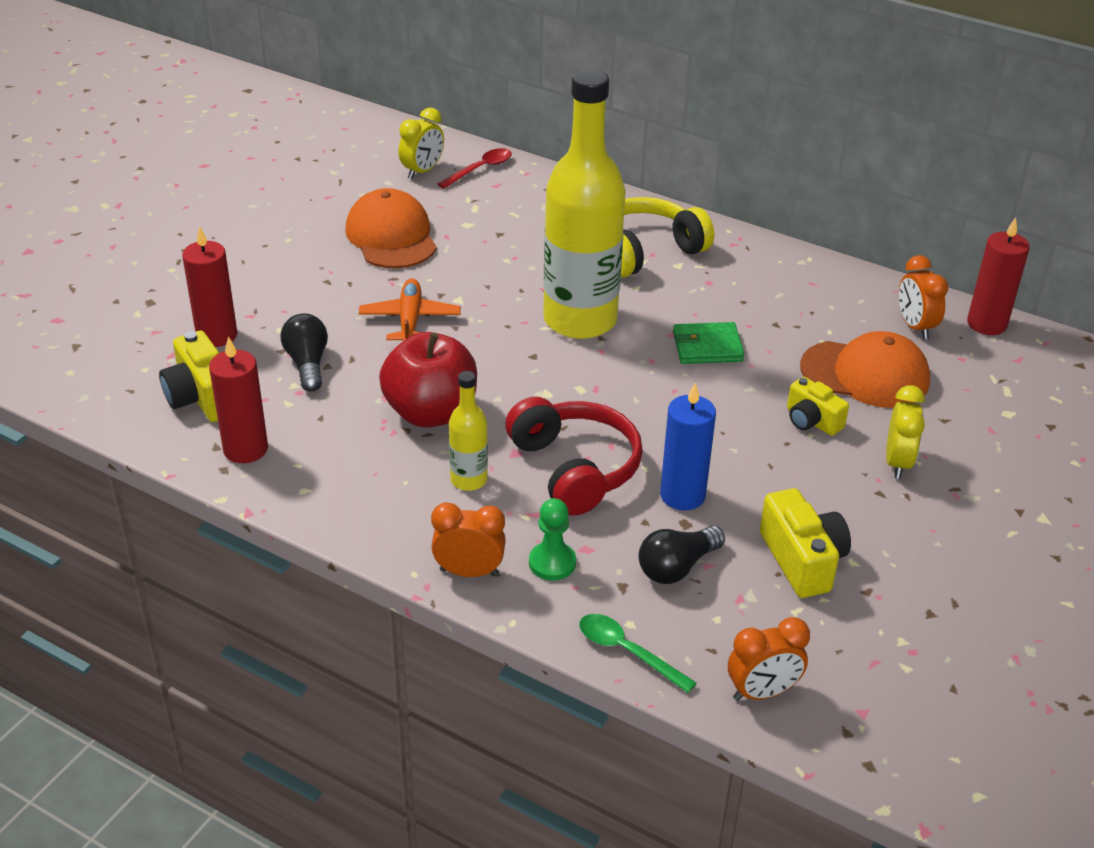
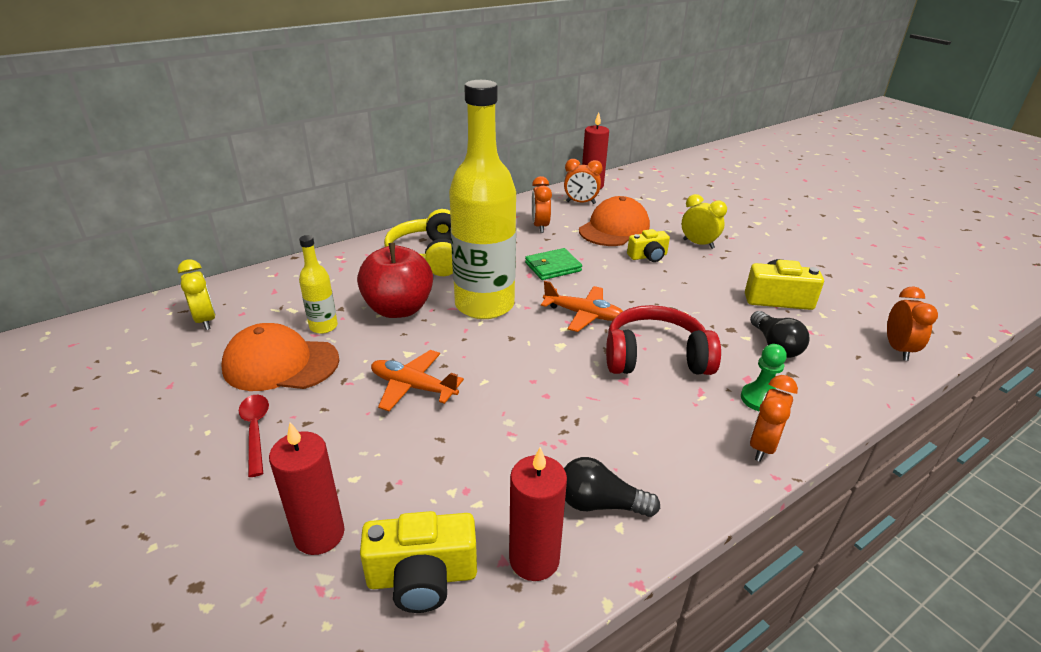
camera: 65 degrees left, 5 degrees down
black light bulb [280,313,328,392] -> black light bulb moved to [564,457,660,517]
red apple [379,332,477,428] -> red apple moved to [357,243,433,318]
red spoon [438,148,512,188] -> red spoon moved to [239,395,269,477]
yellow bottle [449,371,488,491] -> yellow bottle moved to [299,235,338,334]
green spoon [579,614,696,693] -> none
blue candle [660,383,716,511] -> none
green wallet [673,322,744,364] -> green wallet turned 45 degrees clockwise [525,248,582,280]
none -> orange clock [532,176,552,233]
none -> orange plane [541,281,623,332]

